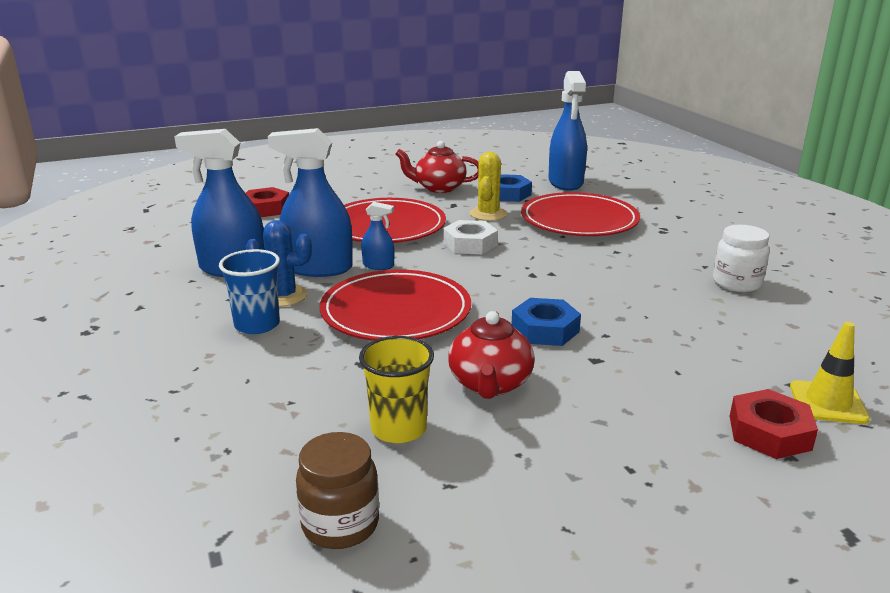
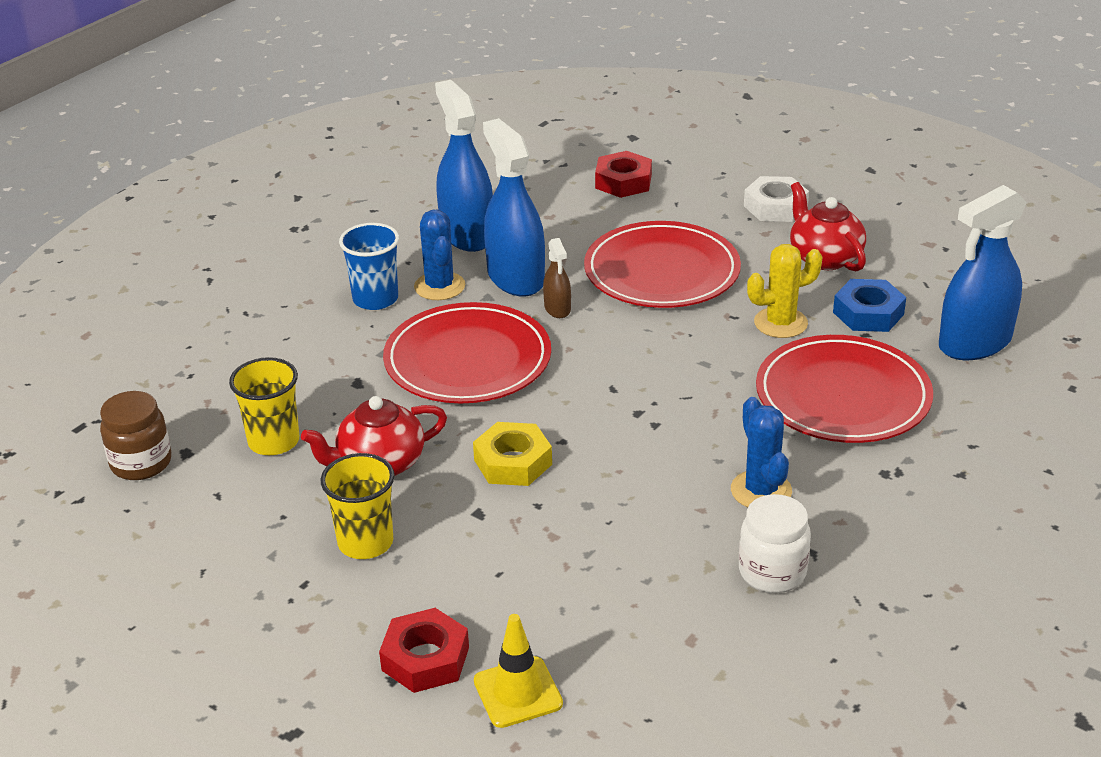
camera: 60 degrees right, 10 degrees up
blue spray bottle [361,202,395,270] -> brown spray bottle [543,238,571,318]
white nut [443,220,498,254] -> white nut moved to [744,176,809,222]
blue nut [512,298,581,346] -> yellow nut [473,422,552,486]
none -> yellow cup [321,453,395,559]
none -> blue cactus [731,397,792,507]

